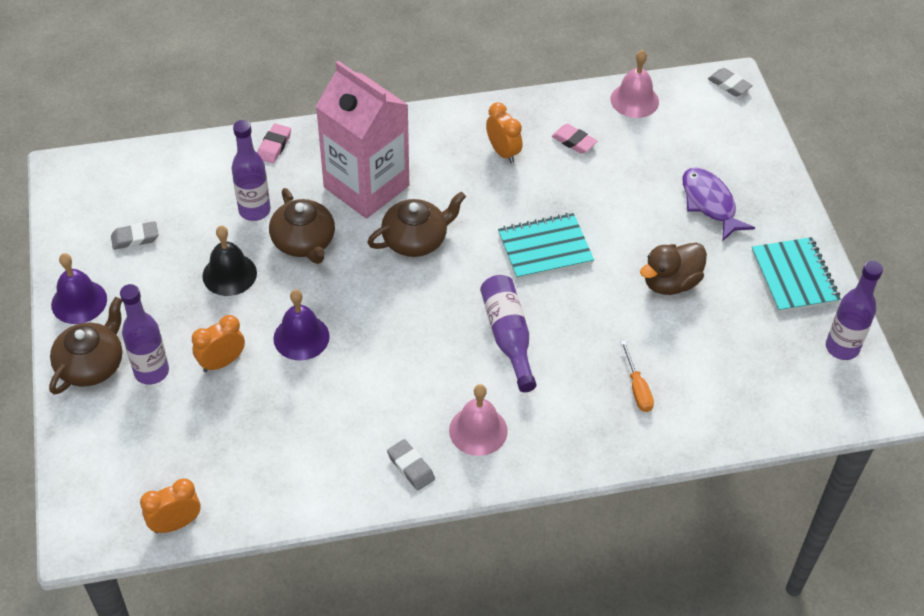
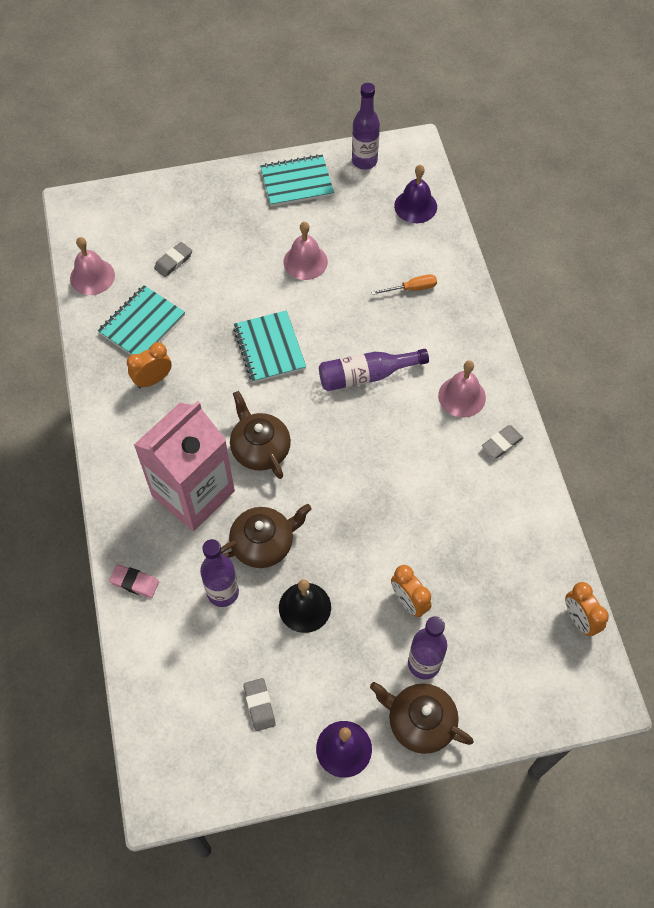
camera: 90 degrees left, 10 degrees up
purple bell [273,289,330,360] -> purple bell moved to [394,165,437,223]
pink eraser [552,124,597,154] -> turquoise notebook [98,285,185,355]
brown duck [640,243,707,295] -> pink bell [284,222,328,280]
purple fish [682,167,755,241] -> none
grey eraser [708,68,753,97] -> grey eraser moved to [154,242,192,277]

